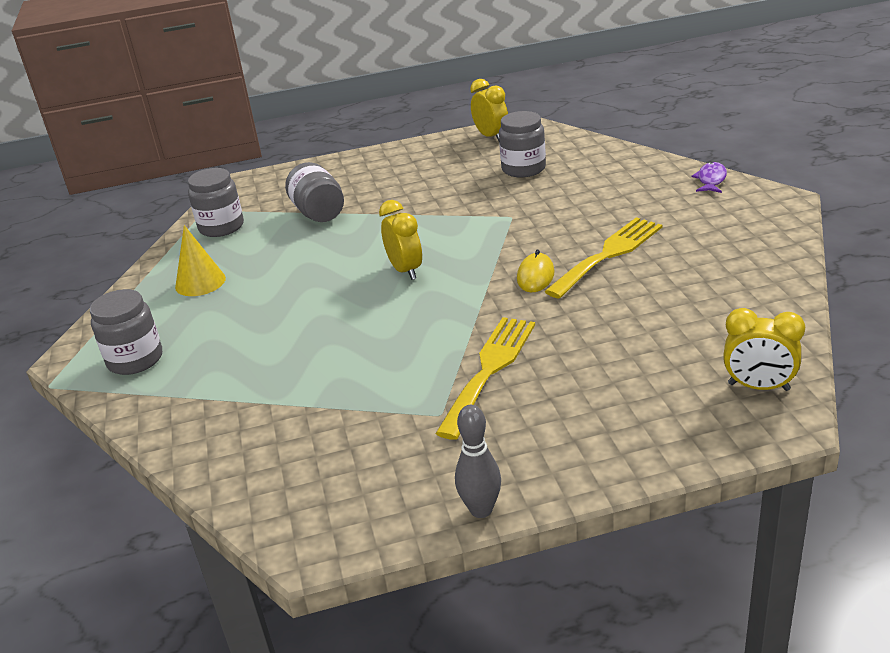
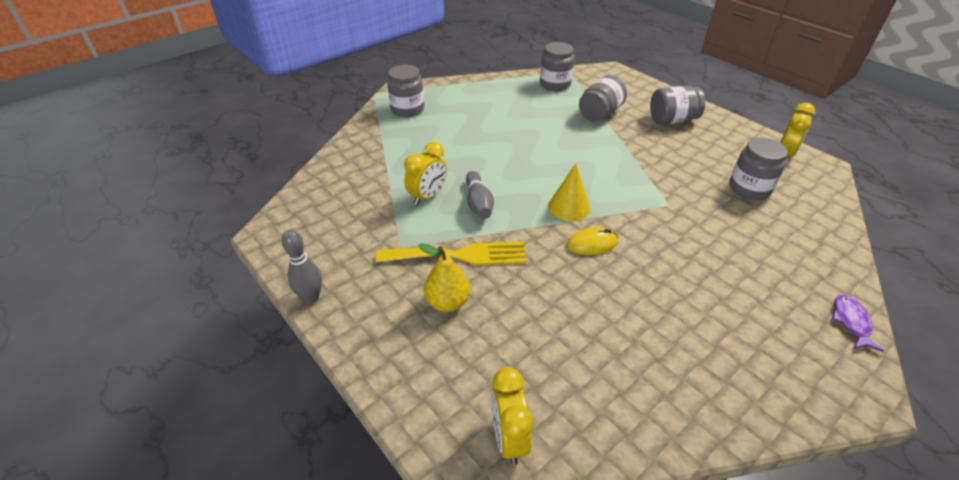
camera: 60 degrees right, 10 degrees up
yellow cone [175,225,226,296] -> yellow cone moved to [548,164,590,221]
yellow clock [379,200,422,280] -> yellow clock moved to [404,142,447,206]
yellow fork [544,217,662,299] -> none
purple fish [692,162,727,193] -> purple fish turned 75 degrees counterclockwise [832,294,884,352]
none -> yellow pear [418,243,470,312]
none -> grey bowling pin [466,171,494,219]
none -> grey jar [650,86,705,125]

